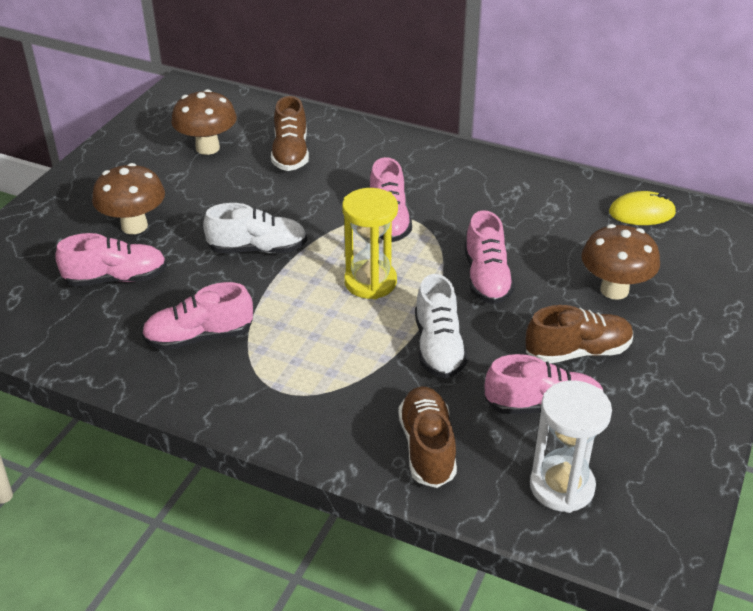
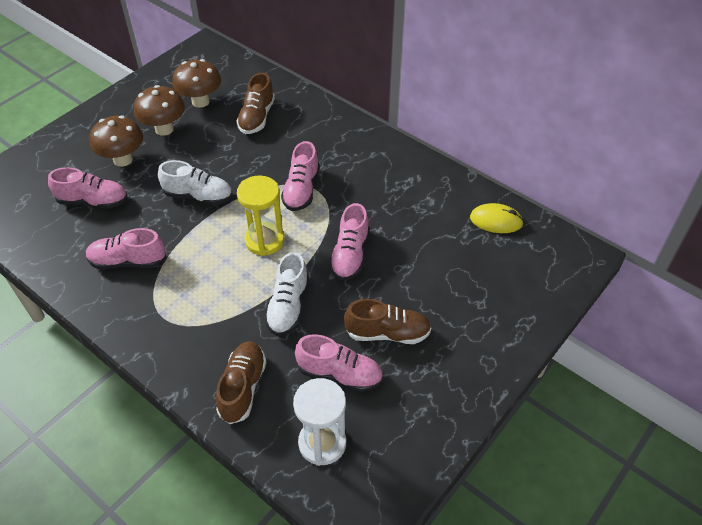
camera: 15 degrees right, 10 degrees up
brown mushroom [581,224,660,300] -> brown mushroom moved to [134,85,185,136]

